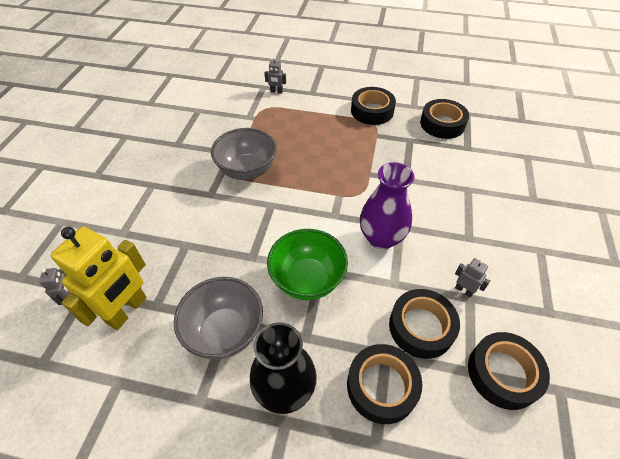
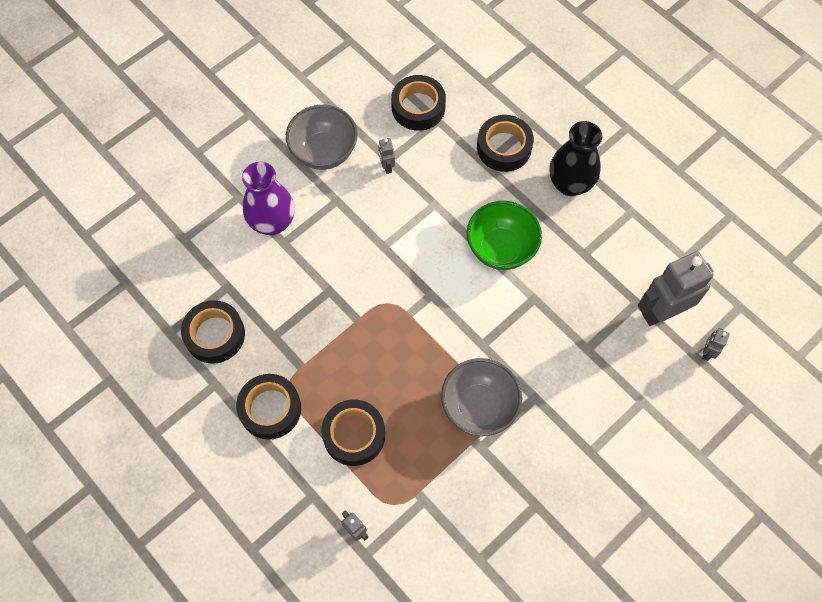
camera: 145 degrees left, 15 degrees up
yellow robot [51,227,147,330] -> grey robot [638,251,713,326]
grey bowl [174,277,263,359] -> grey bowl moved to [286,104,358,170]
purple vase [360,162,414,250] -> purple vase moved to [242,162,295,235]
black tape [389,289,460,359] -> black tape moved to [321,399,385,466]

